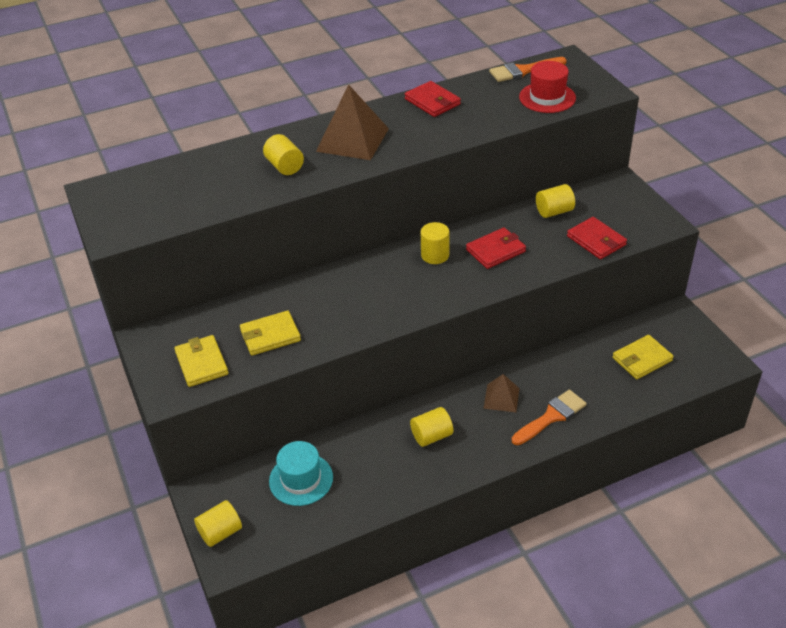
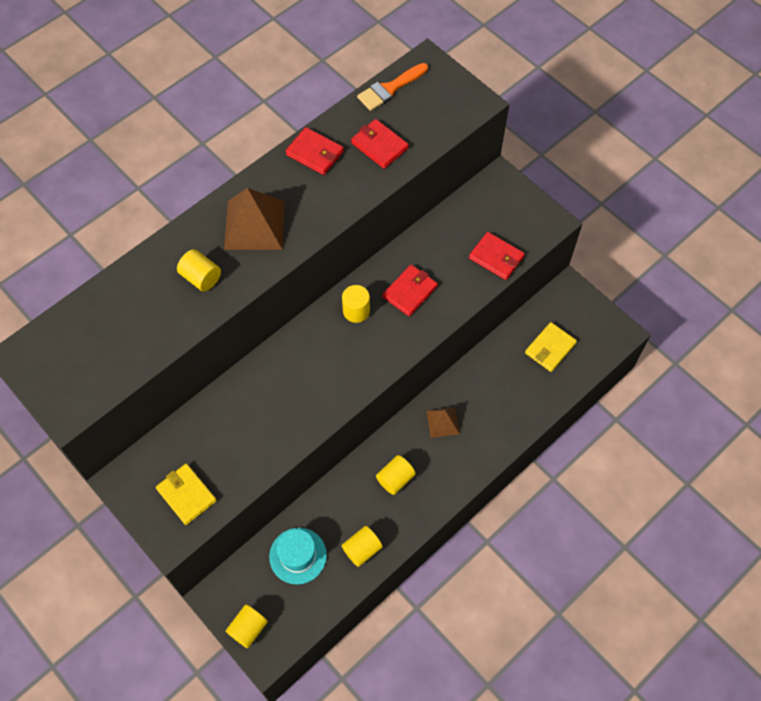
camera: 20 degrees left, 20 degrees up
yellow wallet [240,311,301,355] -> none
orange brush [512,390,587,445] -> none
red hat [519,61,576,113] -> none
yellow cylinder [536,184,575,218] -> yellow cylinder moved to [342,526,382,567]
none -> red wallet [351,119,409,169]

